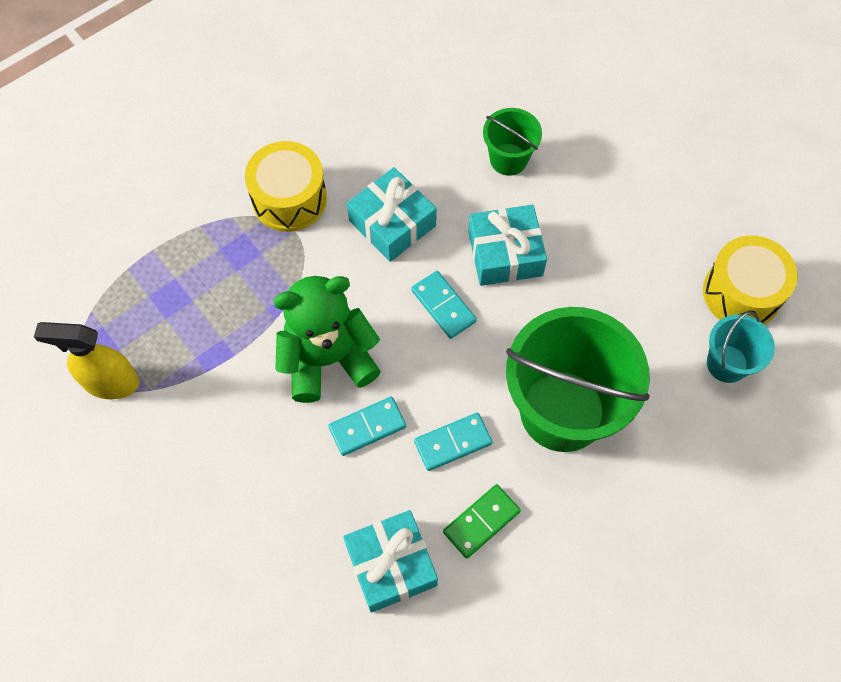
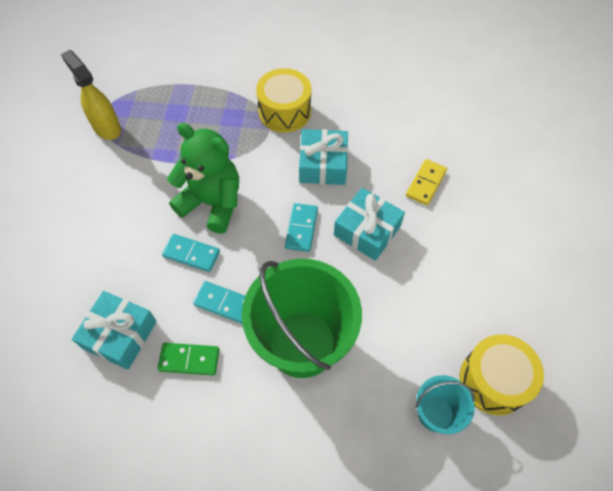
camera: 45 degrees right, 5 degrees down
green bucket [483,108,542,176] -> yellow domino [406,159,447,205]

